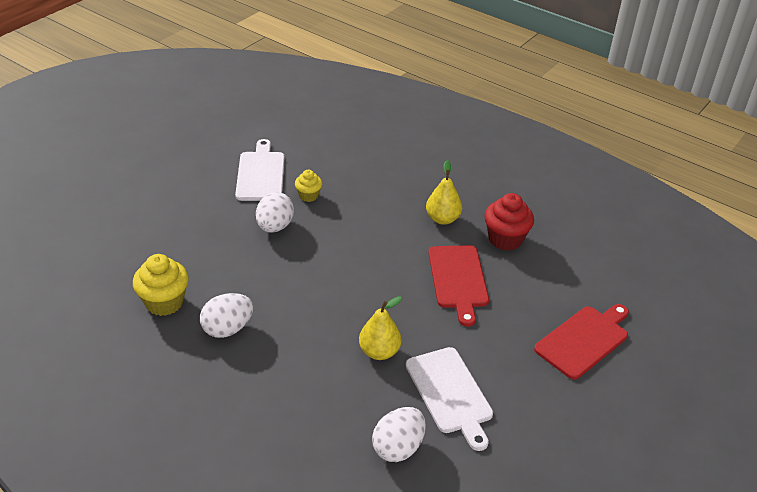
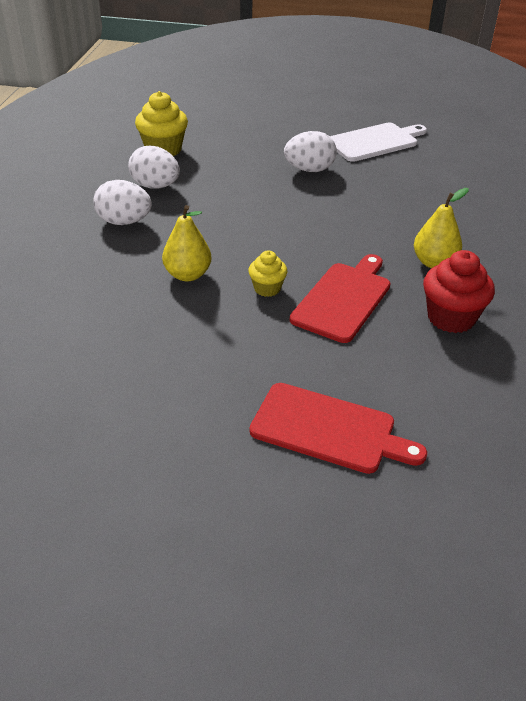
camera: 65 degrees right, 0 degrees up
yellow cupcake [295,170,322,202] -> yellow cupcake moved to [248,251,287,297]
white egg [372,407,426,462] -> white egg moved to [93,180,152,225]
white cutting board [406,347,493,451] -> none
red cutting board [428,245,489,327] -> red cutting board turned 150 degrees clockwise [290,254,391,343]

